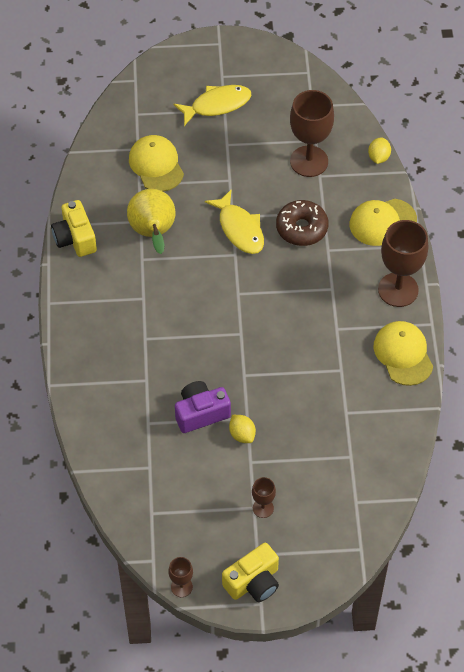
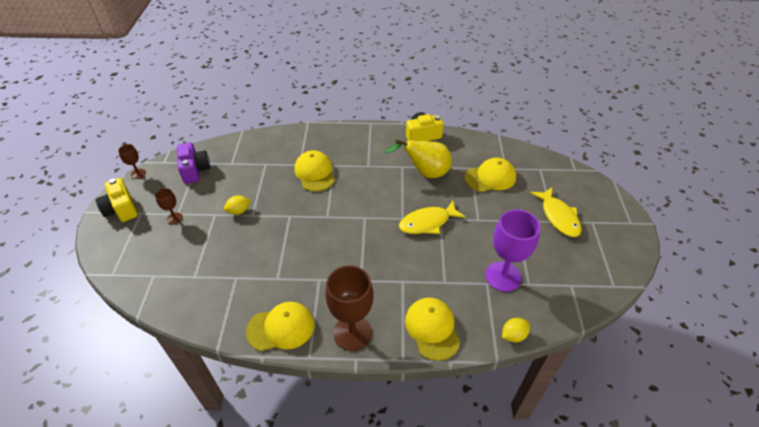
camera: 95 degrees right, 10 degrees down
purple camera [175,381,231,433] -> purple camera moved to [177,143,210,184]
brown donut [276,200,329,246] -> none
brown goblet [290,90,334,177] -> purple goblet [485,209,541,292]
yellow lemon [368,137,391,164] -> yellow lemon turned 45 degrees counterclockwise [502,318,530,342]
none -> yellow cap [294,150,335,192]

